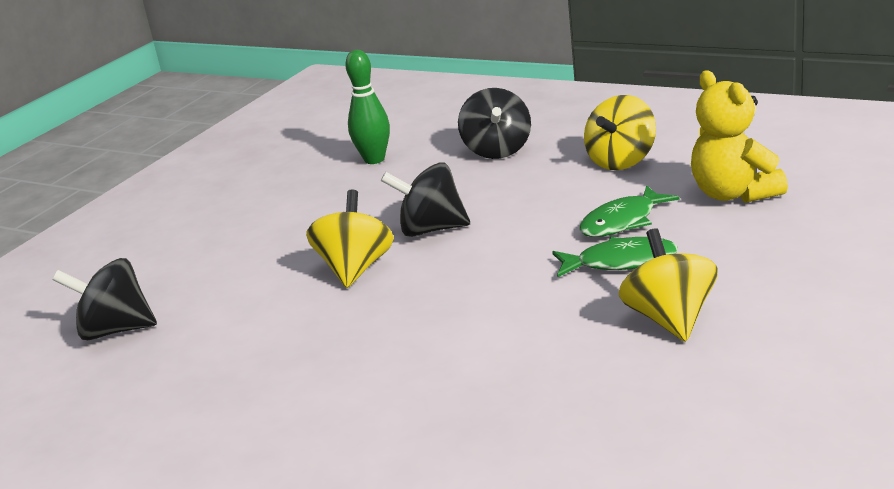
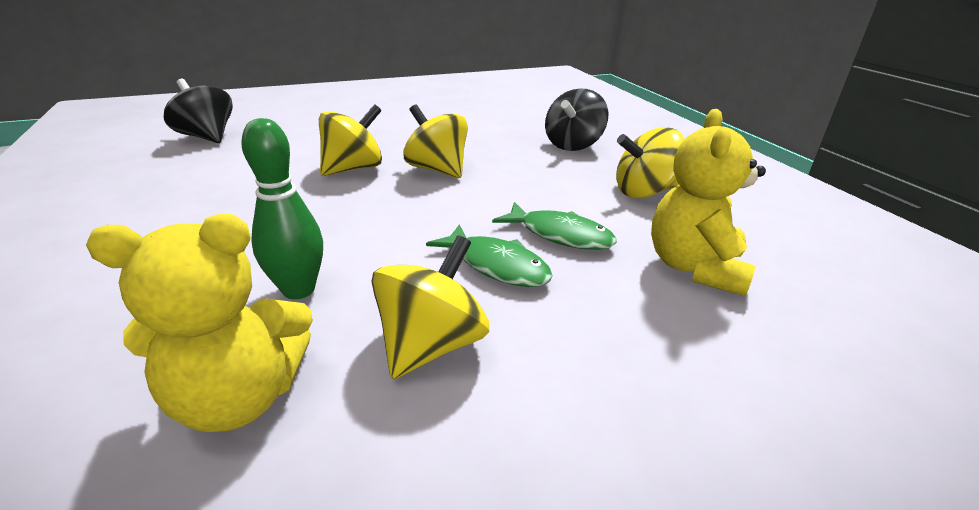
camera: 35 degrees right, 5 degrees up
green bowling pin [345,50,390,164] -> green bowling pin moved to [241,118,323,299]
black spinning top [381,162,470,237] -> yellow spinning top [403,104,468,178]
green fish [579,185,680,237] -> green fish turned 150 degrees counterclockwise [492,202,617,250]
none -> yellow teddy bear [86,214,313,432]

